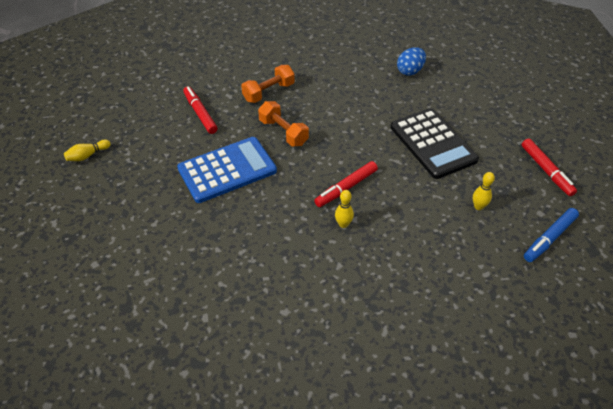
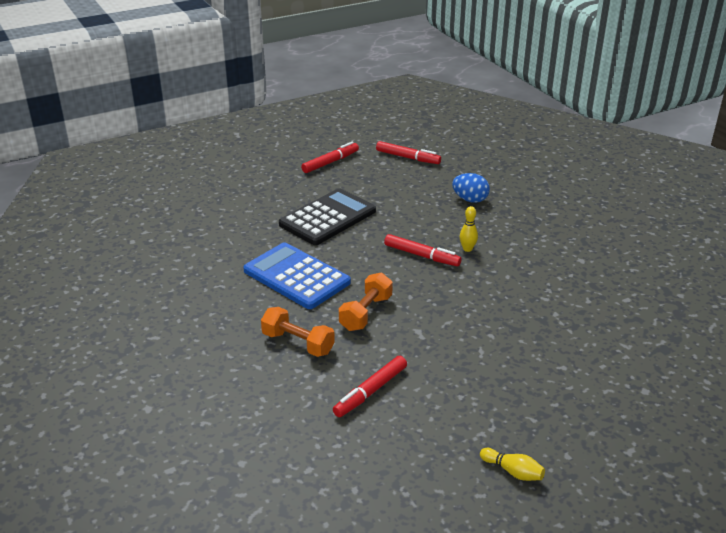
camera: 110 degrees left, 15 degrees down
blue calculator [177,137,277,203] -> blue calculator moved to [243,242,351,309]
blue egg [397,47,426,76] -> blue egg moved to [452,173,490,203]
yellow bowling pin [473,172,495,210] -> none
blue marker [524,208,579,262] -> red marker [376,141,441,164]

